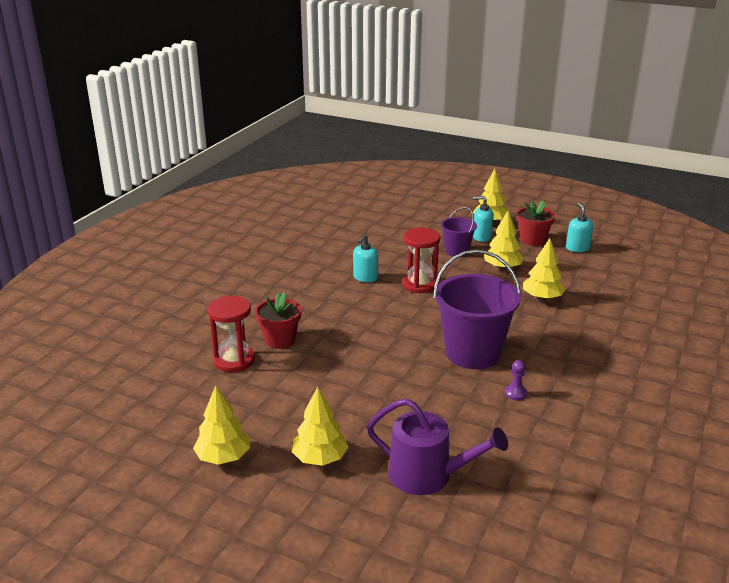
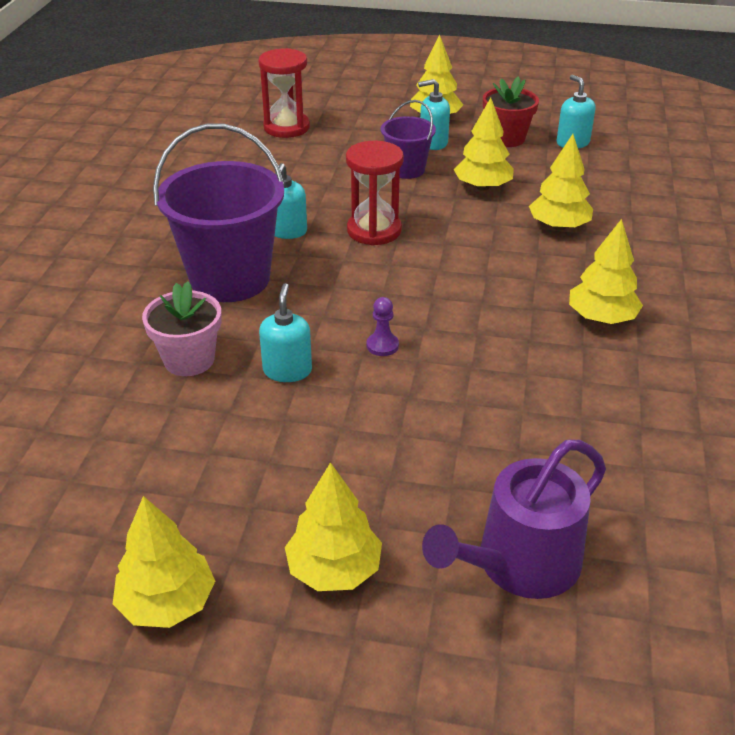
camera: 15 degrees left, 10 degrees up
red hourglass [208,296,255,372] -> red hourglass moved to [258,48,310,138]
red flower pot [255,292,302,349] -> pink flower pot [142,281,222,376]
purple watering can [367,398,508,495] -> purple watering can turned 135 degrees clockwise [422,440,606,599]
purple bucket [433,249,521,369] -> purple bucket moved to [153,124,285,302]
purple pawn [505,360,527,400] -> purple pawn moved to [367,297,399,356]
none -> turquoise soap dispenser [259,283,312,382]
none -> yellow tree [569,219,643,324]

